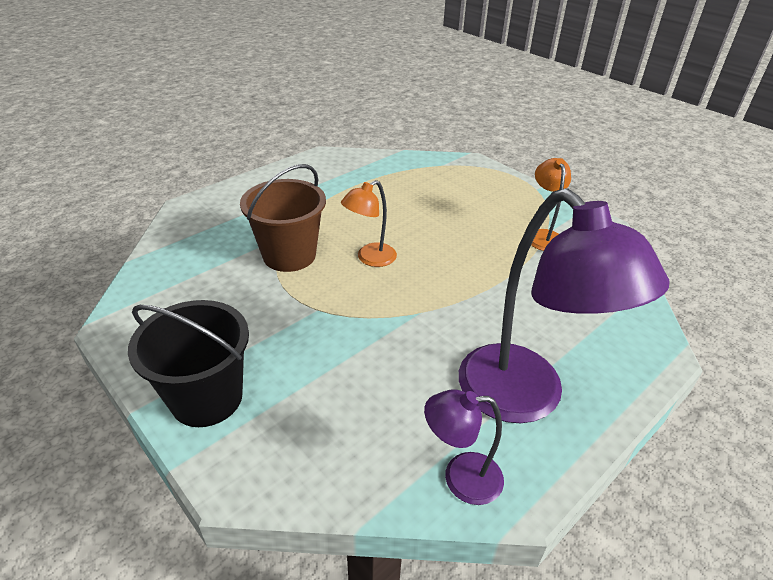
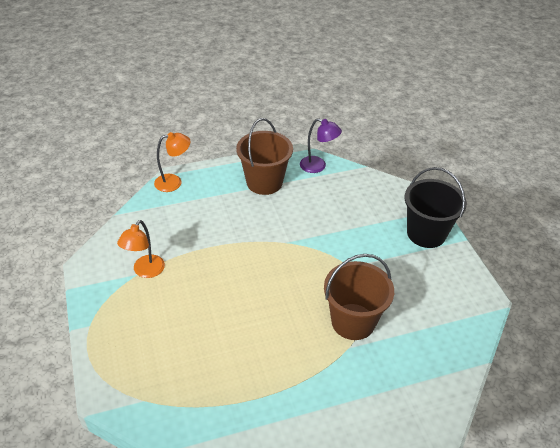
camera: 155 degrees left, 5 degrees up
orange lamp [341,180,397,267] -> orange lamp moved to [154,132,191,192]
purple lamp [459,188,669,423] -> brown bucket [236,118,293,195]

